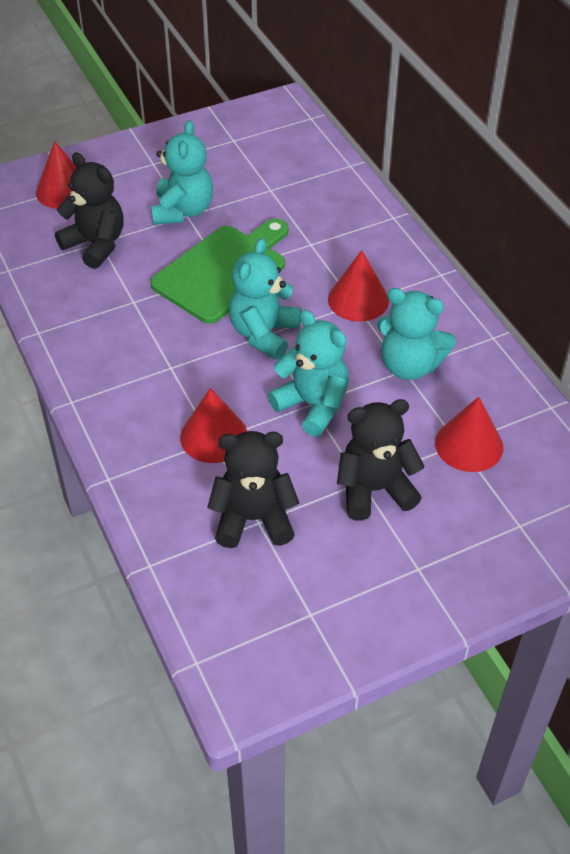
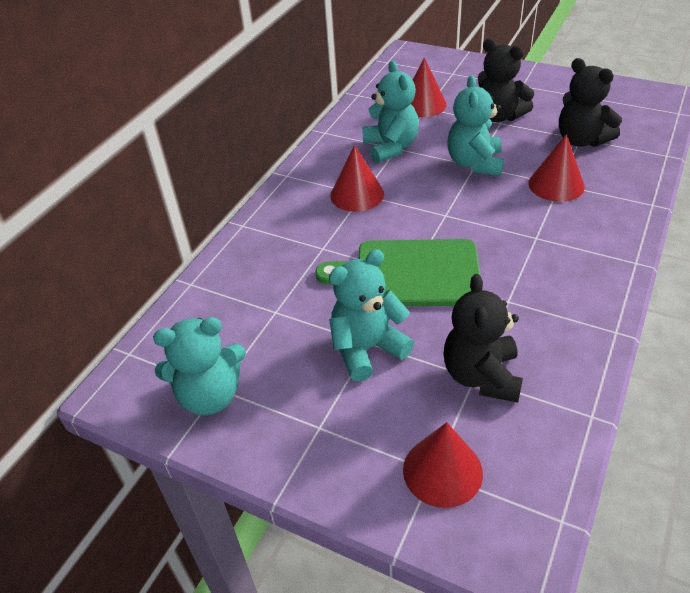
camera: 125 degrees left, 5 degrees down
turquoise teddy bear [229,238,301,360] -> turquoise teddy bear moved to [153,317,246,416]

